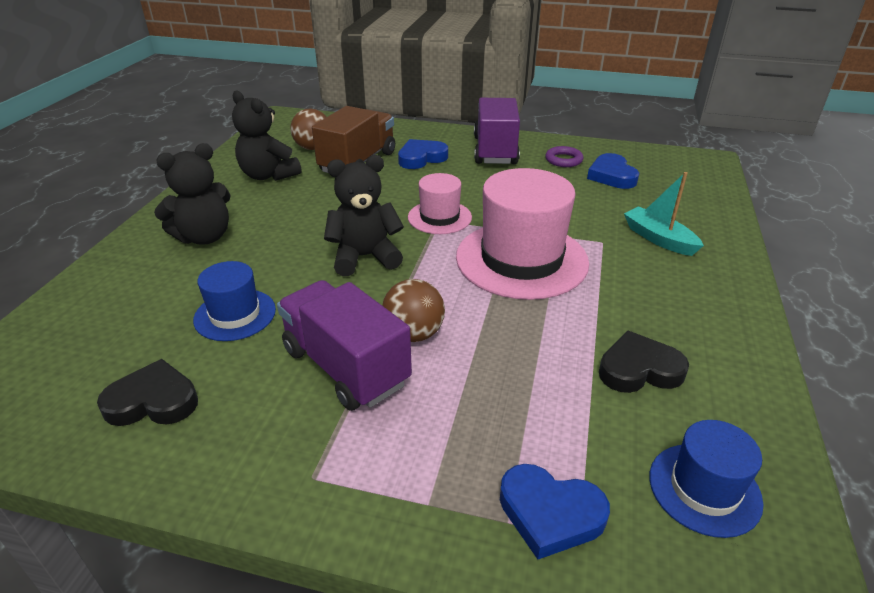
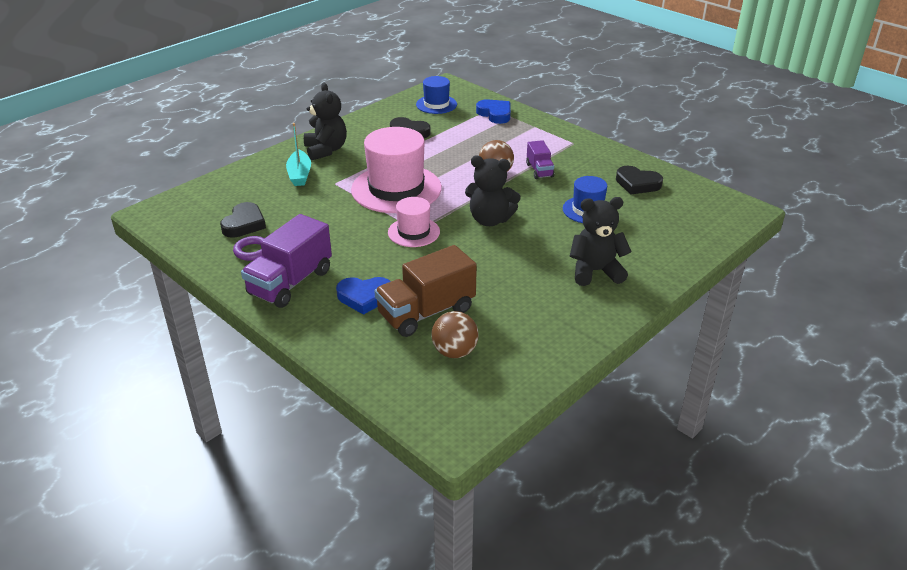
camera: 150 degrees left, 0 degrees up
black teddy bear [232,90,302,181] -> black teddy bear moved to [304,83,347,160]
purple truck [277,280,412,411] -> purple truck [526,140,554,179], size x0.53
blue heart [587,153,639,189] -> black heart [220,202,266,238]

